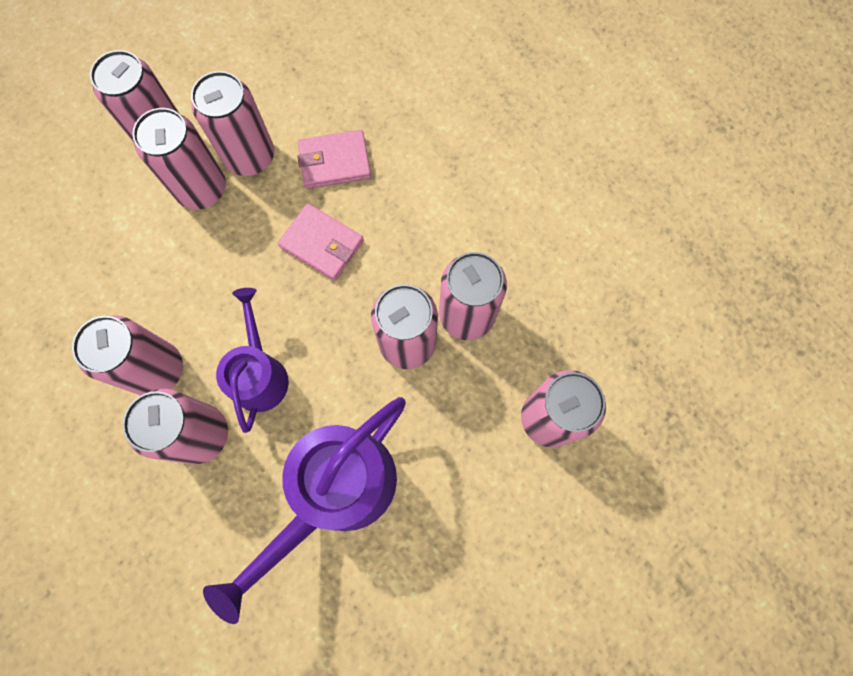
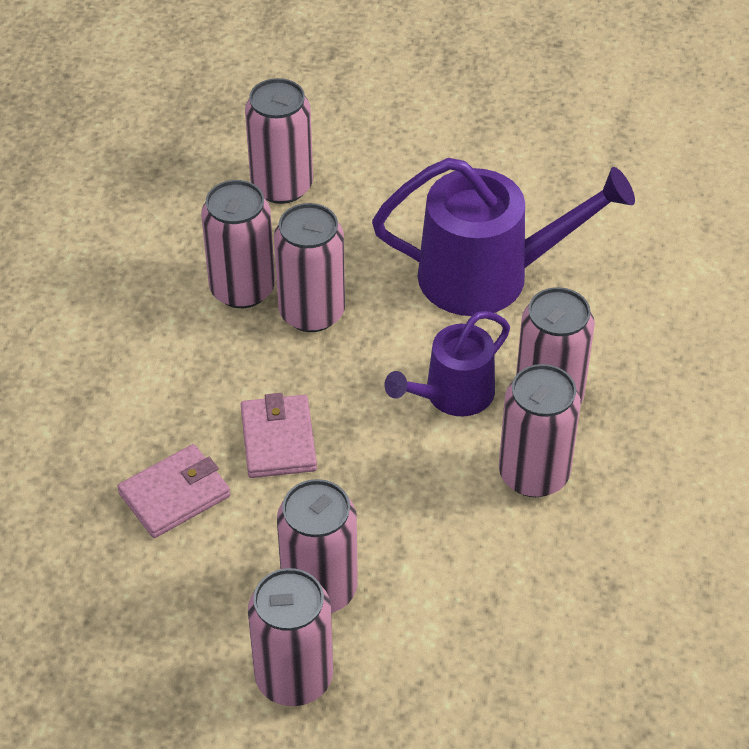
camera: 130 degrees left, 25 degrees down
pink can [191,71,274,176] -> none
pink wallet [297,130,371,189] -> pink wallet turned 75 degrees counterclockwise [117,444,230,538]

